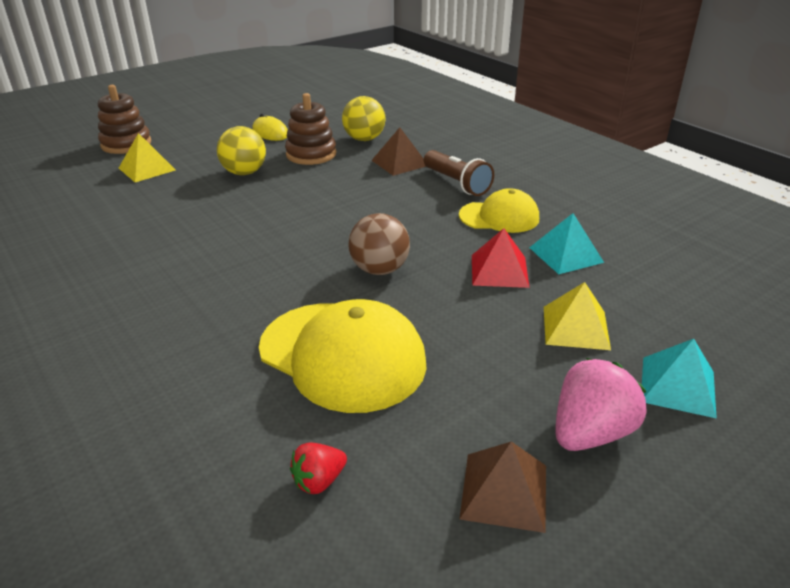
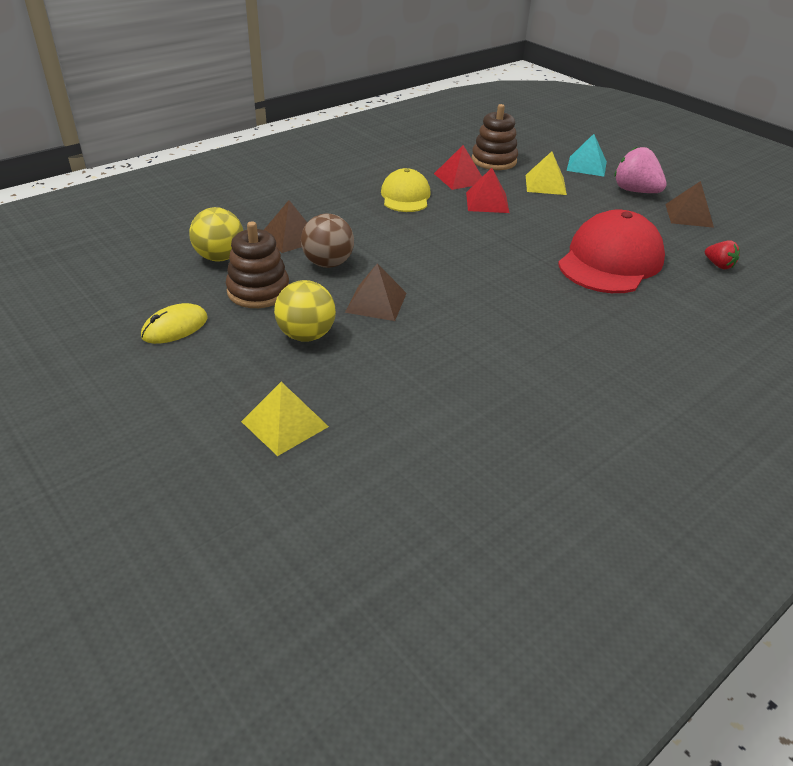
camera: 95 degrees left, 5 degrees up
brown stacking toy [98,85,151,154] -> brown stacking toy moved to [472,104,518,170]
yellow cap [259,299,427,413] -> red cap [558,210,665,293]
brown ball [348,213,410,275] -> brown ball moved to [301,214,354,268]
brown flashlight [424,150,494,196] -> none
turquoise pyramid [529,213,604,274] -> red pyramid [434,145,482,190]
none -> brown pyramid [345,263,407,321]

